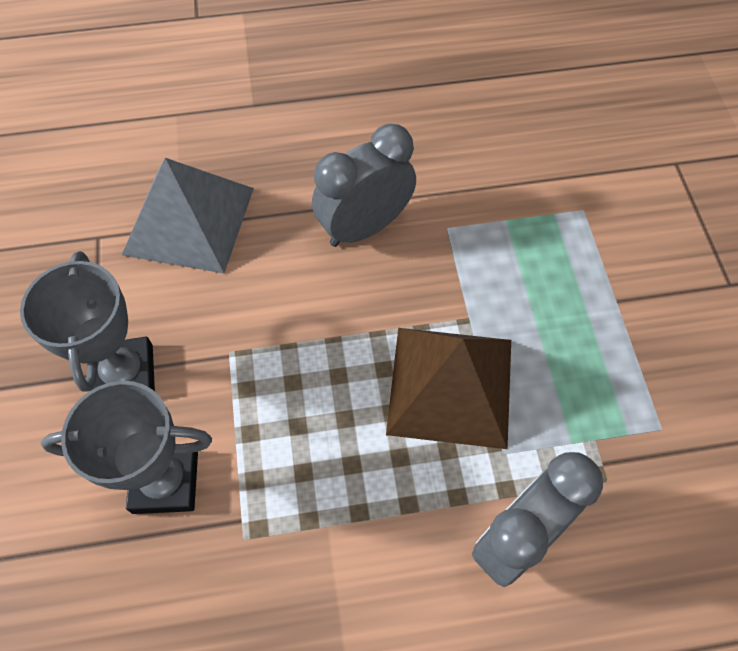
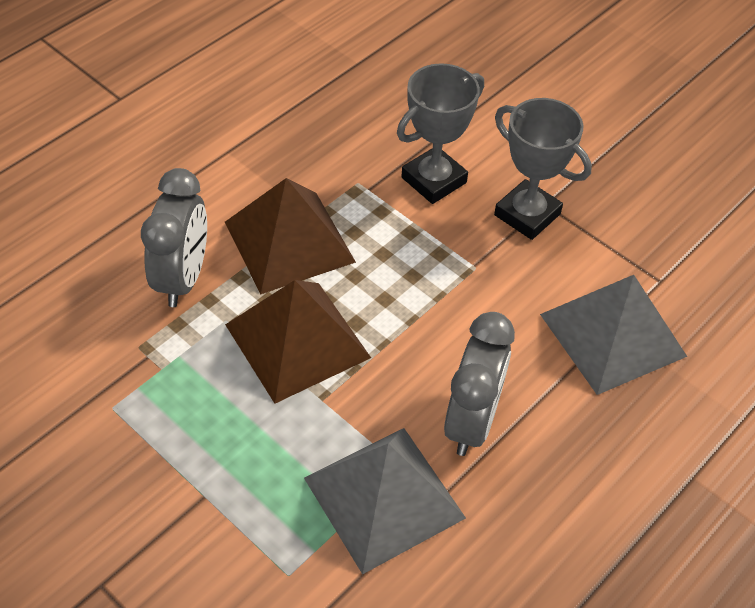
camera: 140 degrees right, 10 degrees down
none -> brown pyramid [225,178,356,295]
none -> grey pyramid [304,428,466,575]

